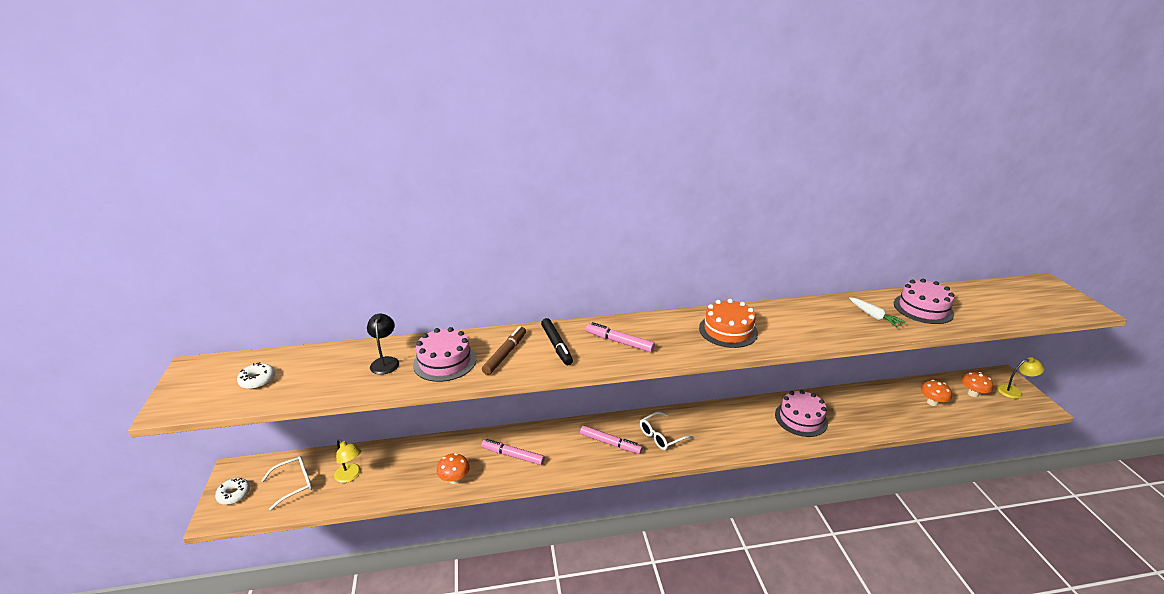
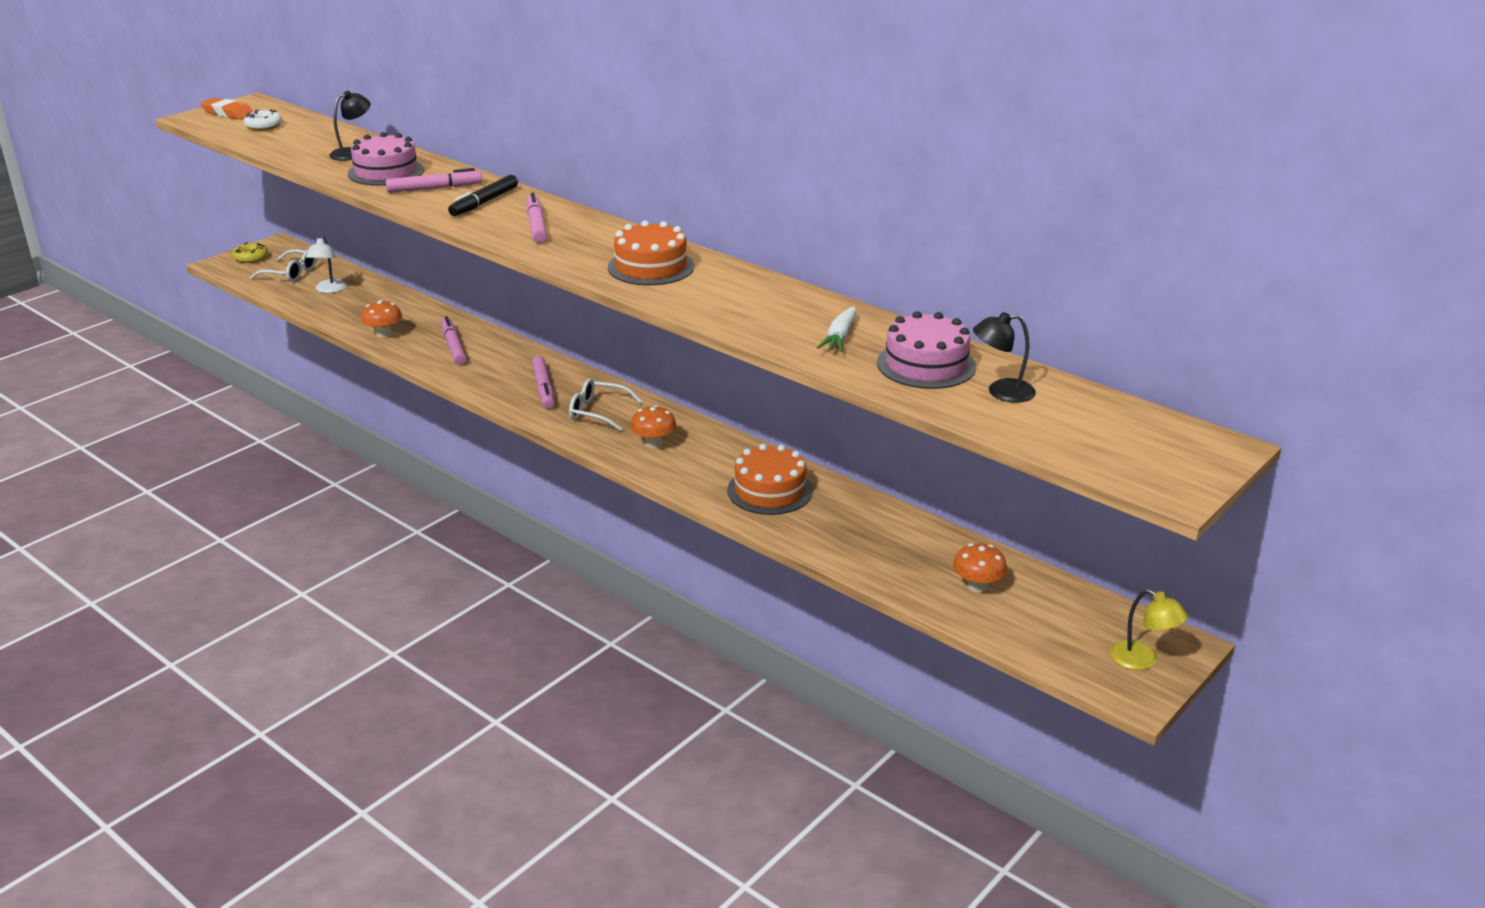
camera: 50 degrees right, 0 degrees up
white donut [215,478,250,505] -> yellow donut [232,242,268,263]
yellow lamp [334,439,361,483] -> white lamp [306,236,347,293]
brown marker [482,326,526,375] -> pink marker [386,168,482,193]
pink cake [775,390,828,437] -> orange cake [727,444,813,515]
orange mushroom [962,372,993,397] -> orange mushroom moved to [630,405,677,448]
none -> orange eraser [200,98,253,120]
none -> black lamp [973,312,1036,403]

